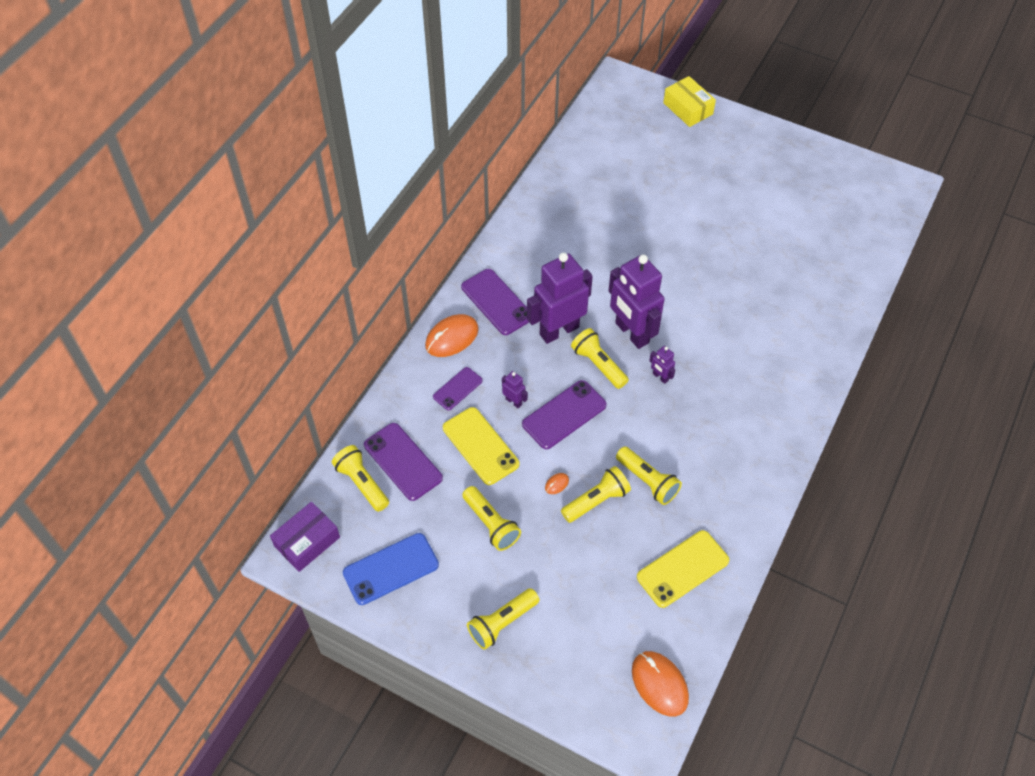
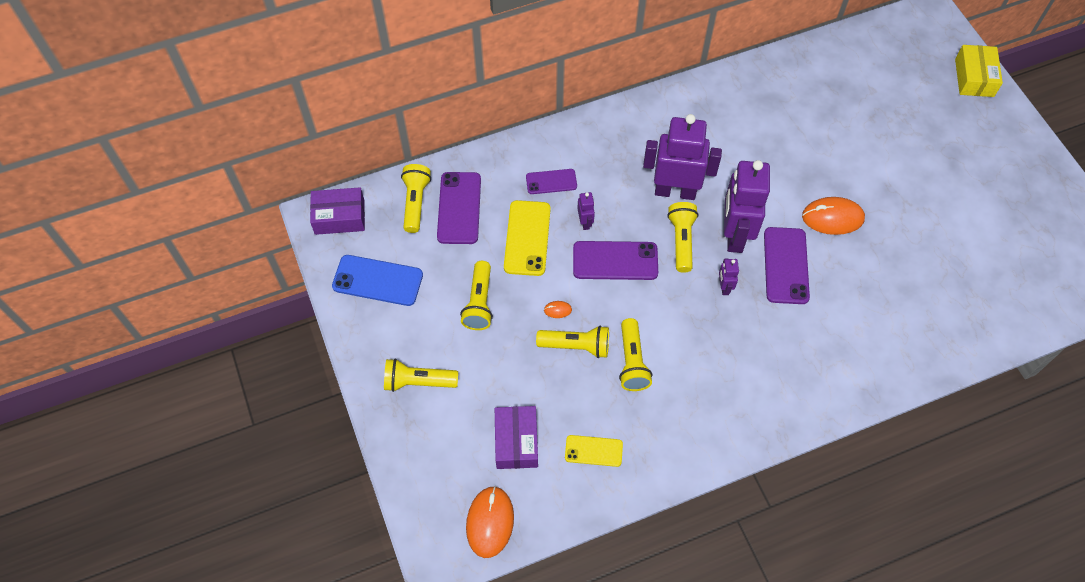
camera: 40 degrees right, 5 degrees up
orange mouse [425,314,479,357] -> orange mouse moved to [802,197,865,235]
purple phone [461,269,529,335] -> purple phone moved to [764,227,810,304]
yellow phone [637,530,729,608] -> yellow phone [565,435,623,467], size x0.61
none -> purple box [495,406,538,469]

